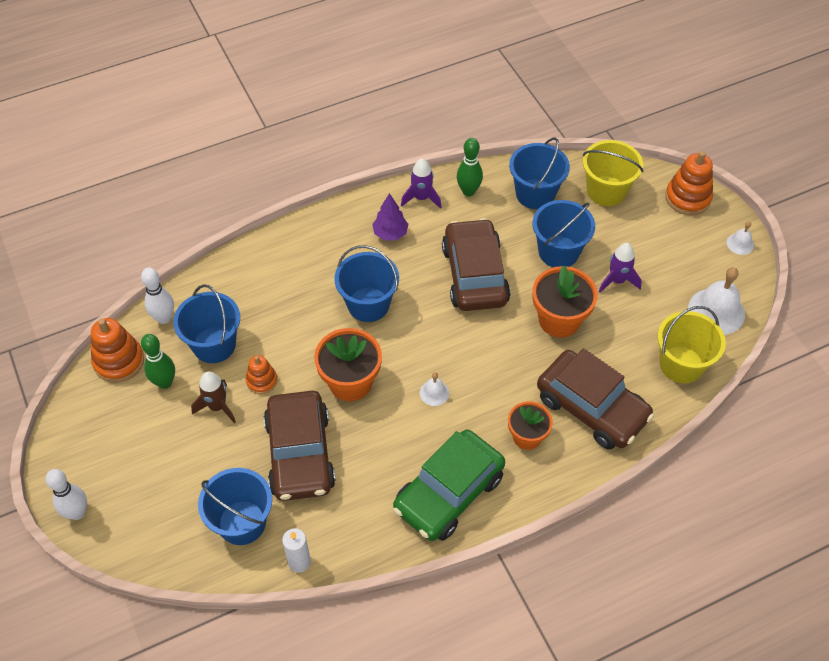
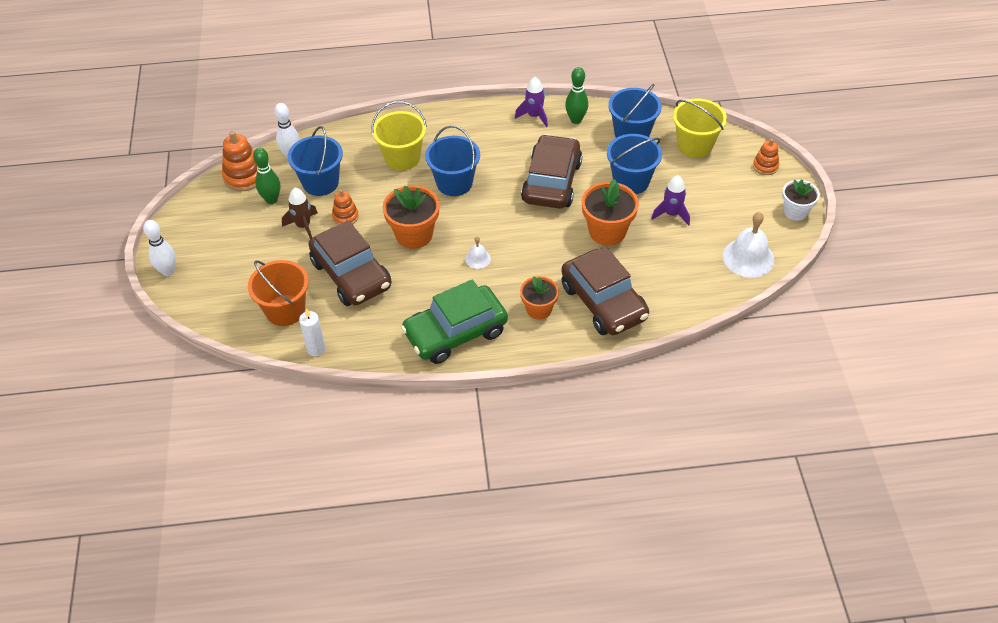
camera: 20 degrees right, 5 degrees down
blue bucket [198,468,272,545] -> orange bucket [248,260,309,326]
brown car [264,391,336,501] -> brown car turned 45 degrees counterclockwise [308,220,391,306]
purple tree [372,193,408,240] -> none
yellow bucket [657,306,726,383] -> yellow bucket moved to [371,101,427,171]
orange stacking toy [665,151,713,215] -> orange stacking toy [753,138,779,175], size x0.61
white bell [727,221,754,255] -> white flower pot [782,179,820,221]

